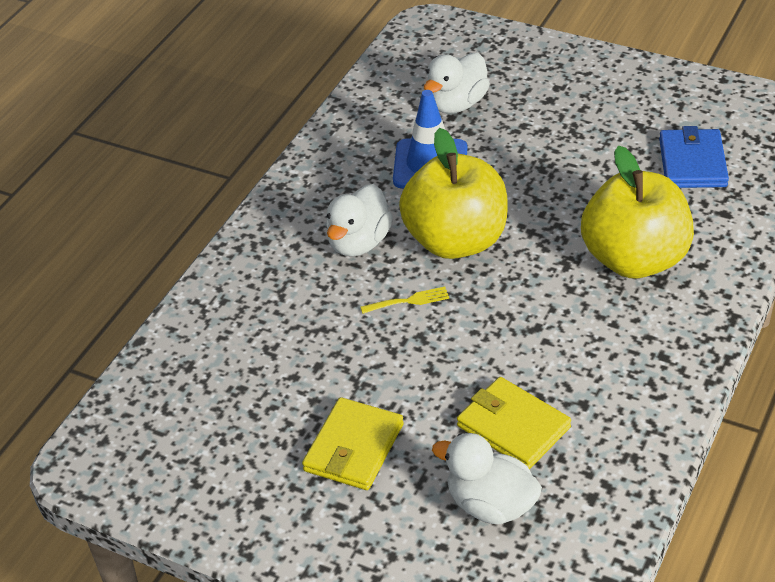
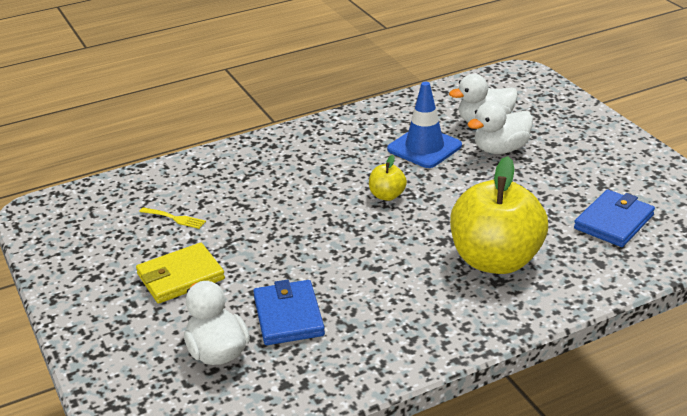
camera: 35 degrees right, 10 degrees down
white duck [326,184,393,256] -> white duck moved to [467,101,533,154]
yellow fork [360,286,449,314] -> yellow fork moved to [139,207,206,229]
yellow apple [399,128,508,259] -> yellow apple [369,155,407,201], size x0.44
yellow wallet [457,377,571,469] -> blue wallet [253,280,325,345]

